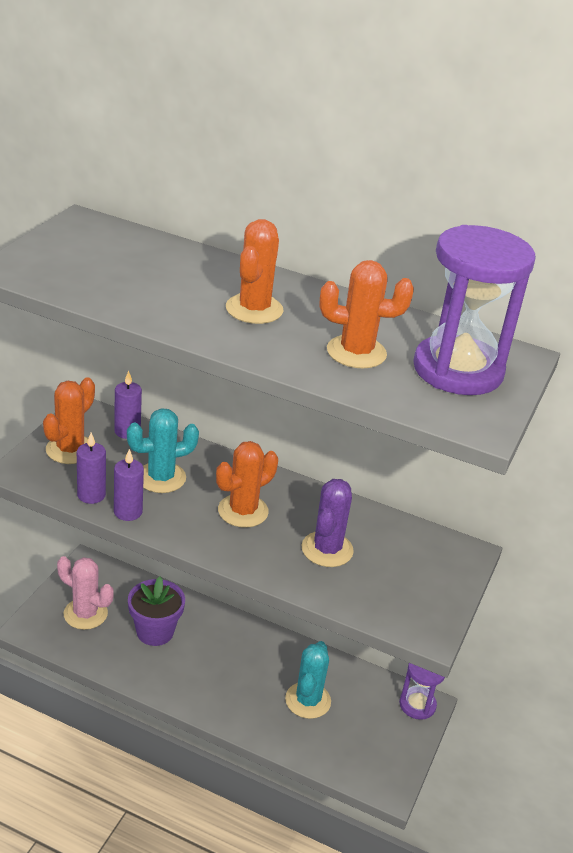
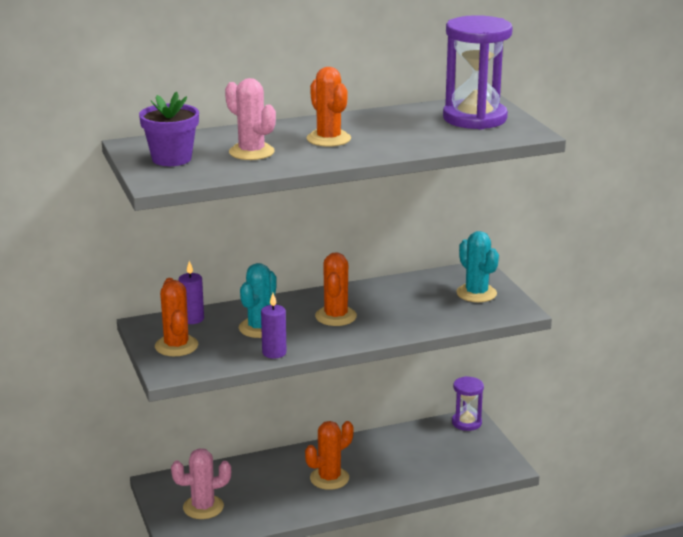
camera: 40 degrees left, 10 degrees down
purple candle [77,432,106,504] -> none
purple flower pot [128,577,185,646] -> purple flower pot moved to [139,91,199,166]
turquoise cactus [285,641,331,719] -> turquoise cactus moved to [456,231,499,302]
purple cactus [302,479,354,567] -> none
orange cactus [320,260,414,368] -> orange cactus moved to [305,421,353,490]
none -> pink cactus [225,78,276,160]

